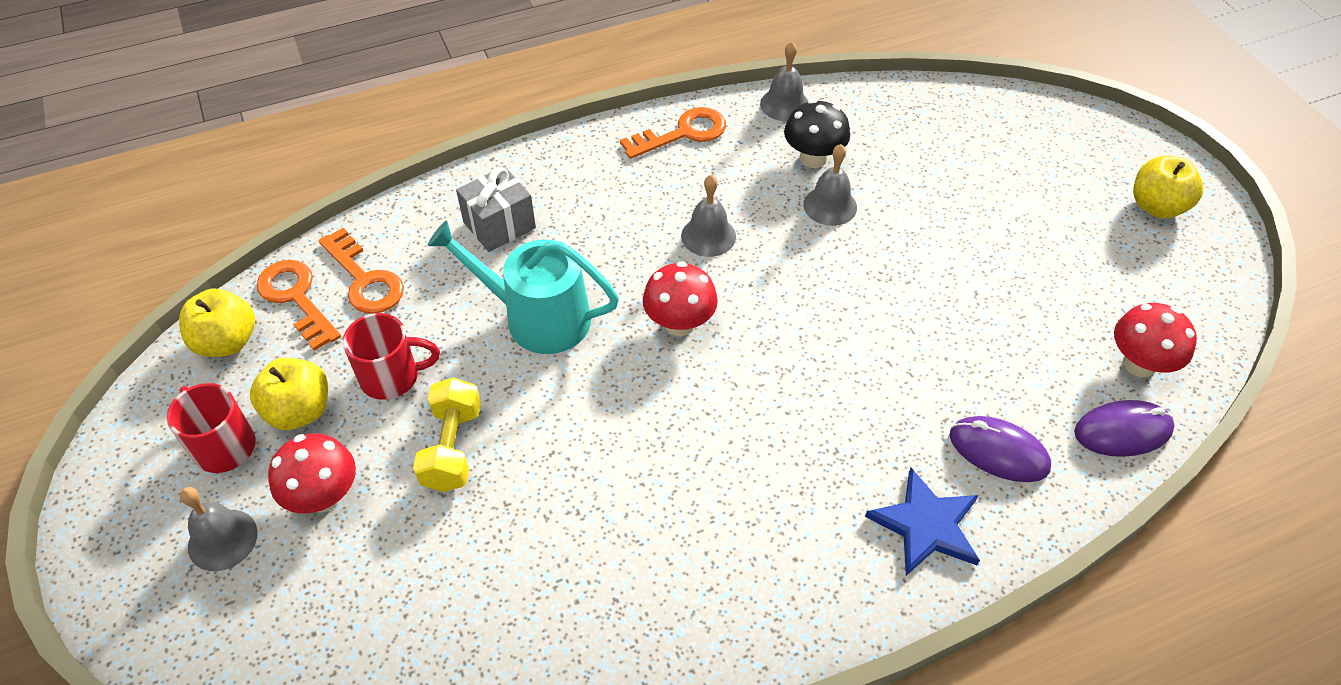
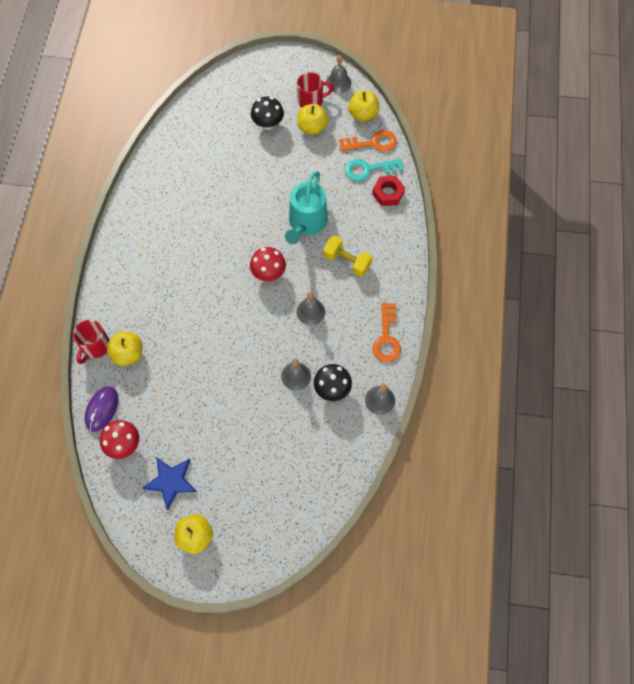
camera: 120 degrees right, 15 degrees up
grey bell [180,487,258,571] -> grey bell moved to [326,55,352,93]
red mushroom [268,433,356,514] -> black mushroom [251,96,284,130]
orange key [319,228,404,314] -> turquoise key [345,159,403,181]
red mug [343,313,440,400] -> red mug moved to [73,320,110,364]
yellow dumbbell [413,377,481,492] -> yellow dumbbell moved to [323,235,373,277]
turquoise watering can [427,220,619,354] -> turquoise watering can turned 150 degrees clockwise [285,171,328,244]
grey gift [456,166,536,252] -> none
blue star [865,468,980,576] -> blue star moved to [142,457,197,510]
purple mouse [949,416,1051,482] -> yellow apple [106,331,142,366]
none -> red nut [372,176,405,206]

